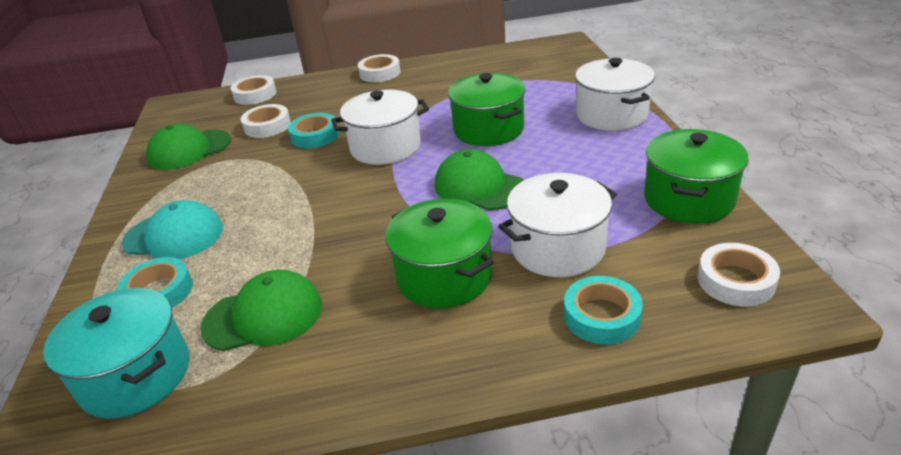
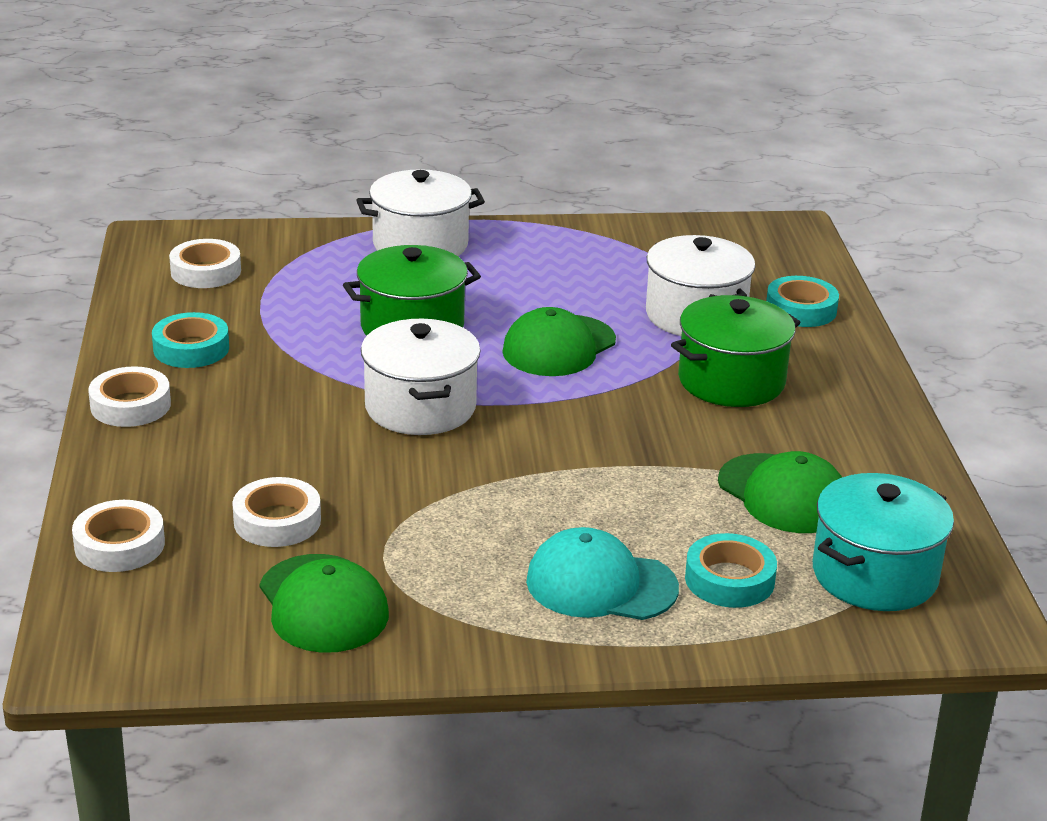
camera: 90 degrees left, 5 degrees down
turquoise cap [122,200,223,259] -> turquoise cap turned 90 degrees counterclockwise [526,527,679,620]
green cap [200,270,322,351] -> green cap turned 150 degrees clockwise [718,451,842,533]
turquoise tape [288,113,339,148] -> turquoise tape moved to [152,312,229,368]
green pot [644,129,749,223] -> none
white tape [698,243,780,307] -> white tape moved to [169,239,241,288]

